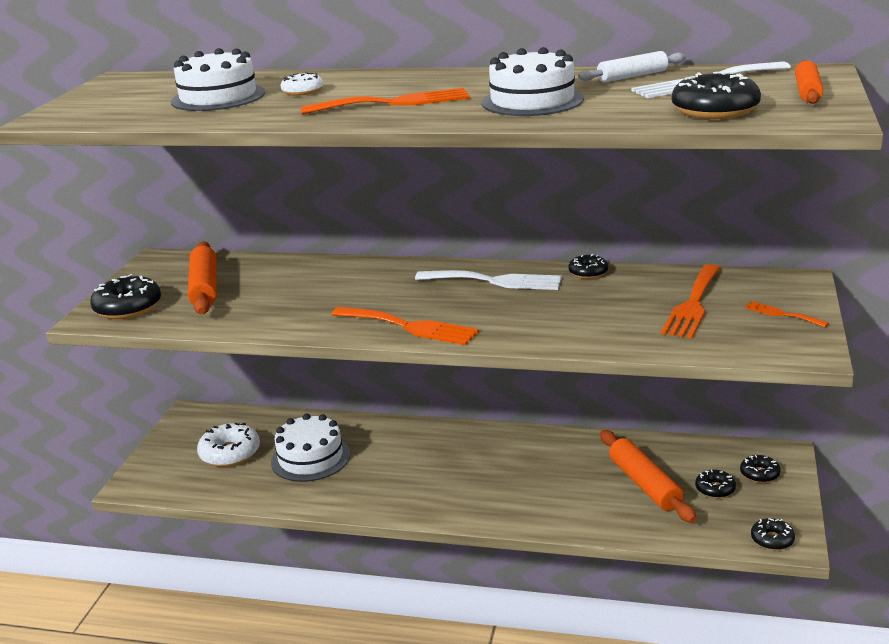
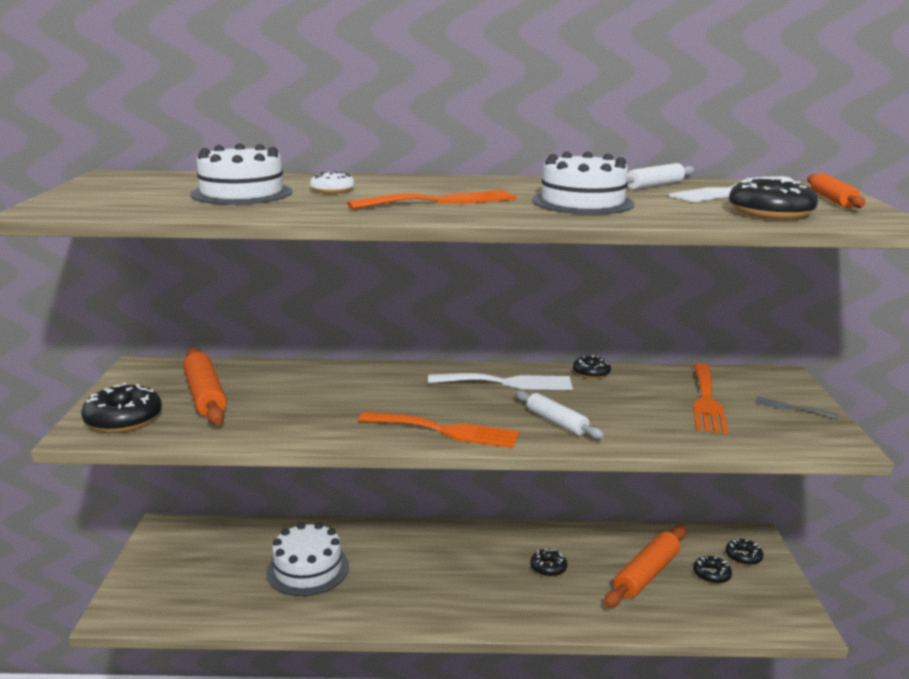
camera: 15 degrees left, 5 degrees down
white donut [197,423,260,467] -> none
orange rolling pin [600,430,696,523] -> orange rolling pin turned 75 degrees clockwise [604,525,687,608]
orange fork [745,301,829,327] -> grey fork [755,396,839,419]
black donut [751,518,795,550] -> black donut moved to [530,549,567,577]
none -> white rolling pin [515,390,604,439]

